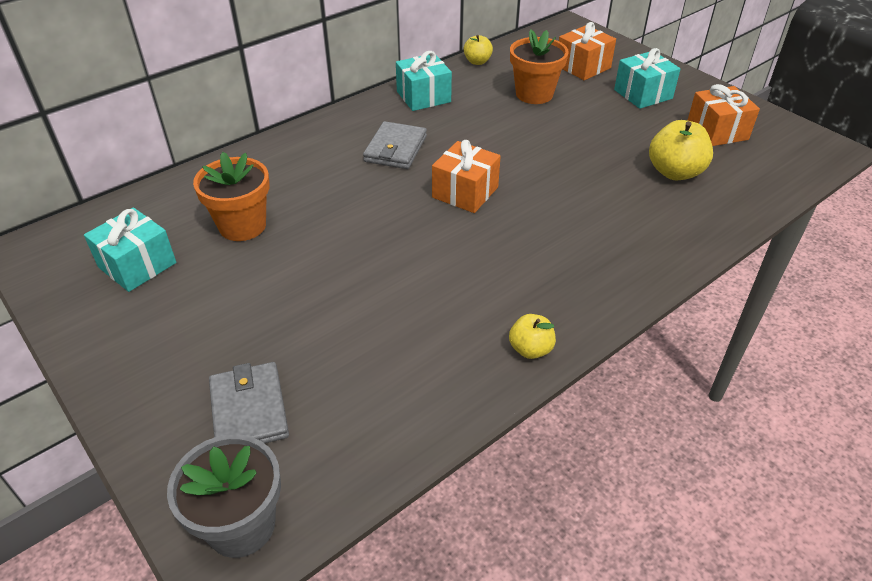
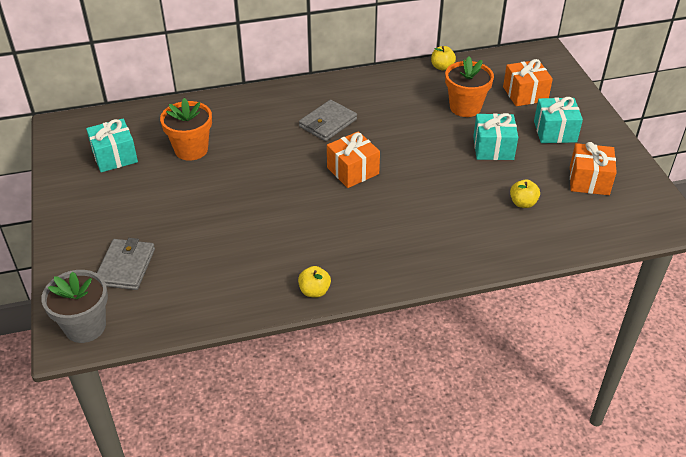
camera: 25 degrees right, 0 degrees up
turquoise gift [396,51,452,111] -> turquoise gift moved to [473,113,518,160]
yellow apple [649,120,713,180] -> yellow apple [510,179,540,208], size x0.59

